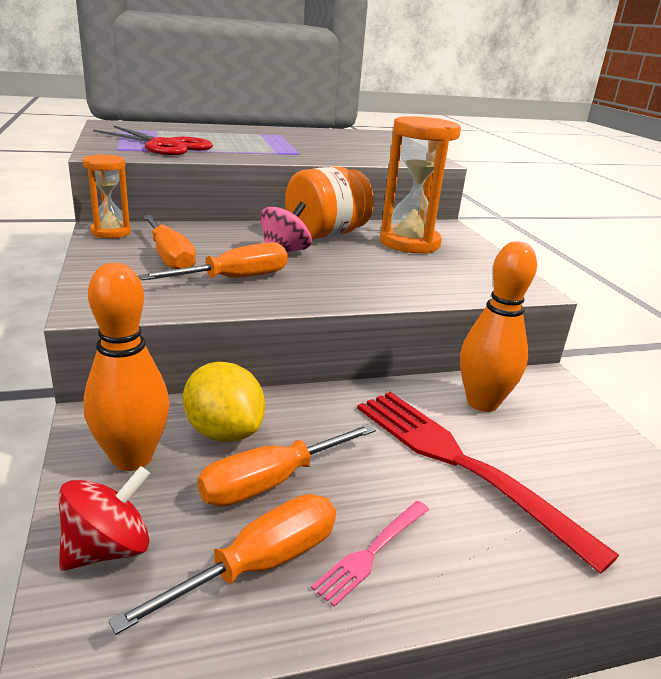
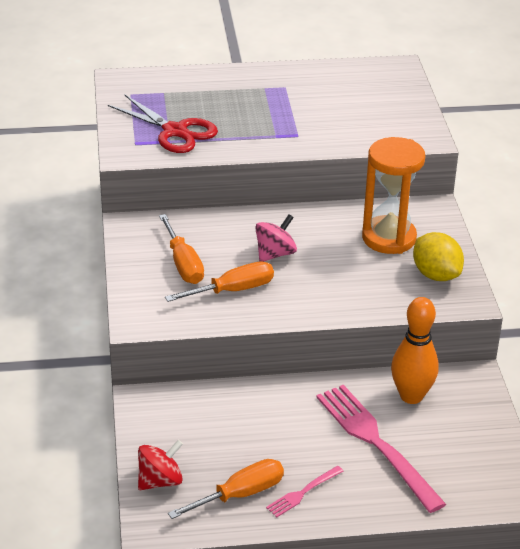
camera: 10 degrees right, 10 degrees up
orange hourglass [83,154,131,238] -> none
orange bowling pin [84,263,170,471] -> none
yellow lemon [183,362,265,442] -> yellow lemon moved to [413,232,464,281]
orange screwdriver [197,424,376,506] -> none
orange jar [285,167,374,240] -> none
red fork [357,392,619,574] -> pink fork [316,385,446,513]

